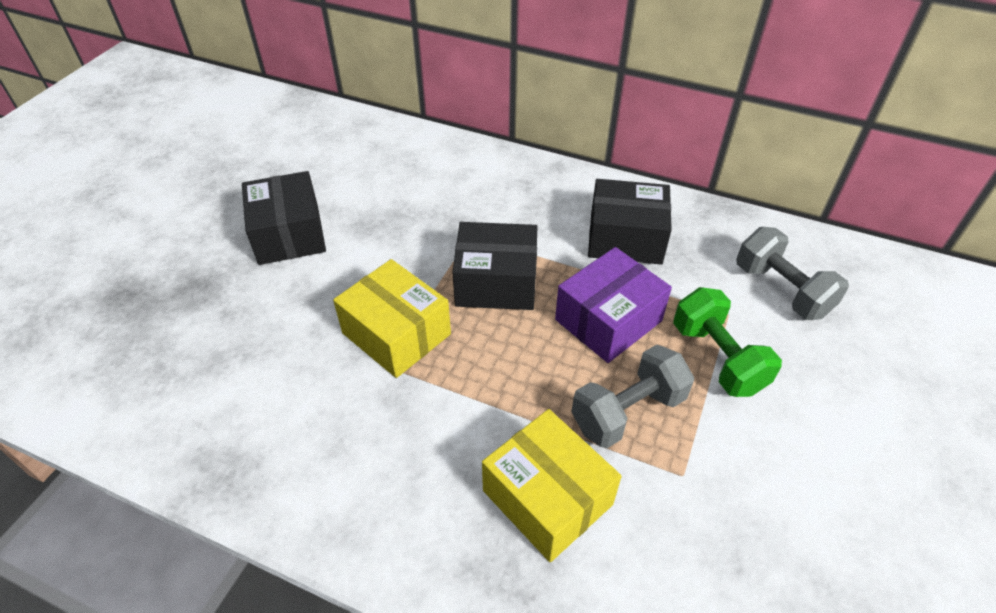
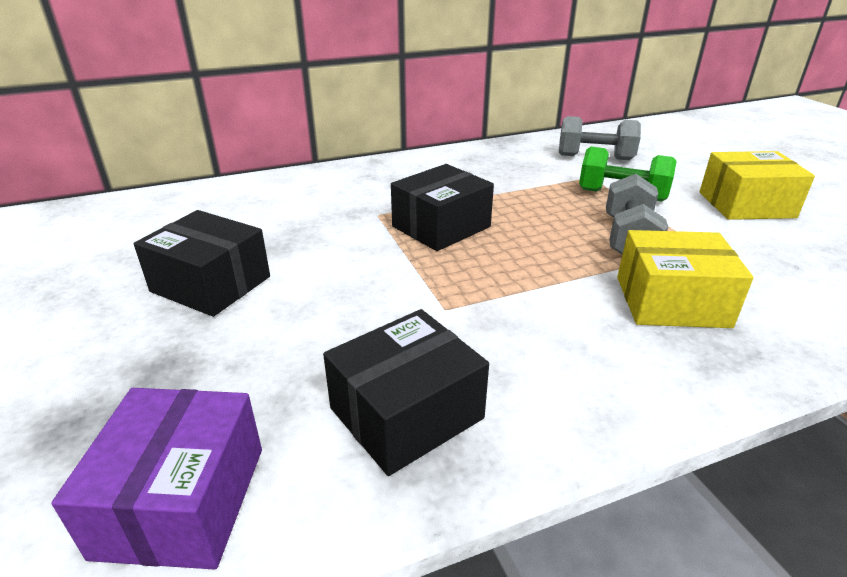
camera: 45 degrees left, 15 degrees down
yellow box [333,259,451,378] -> yellow box moved to [699,151,815,220]
purple box [555,247,672,363] -> purple box moved to [51,388,262,570]
black box [588,179,672,265] -> black box moved to [323,309,489,476]

